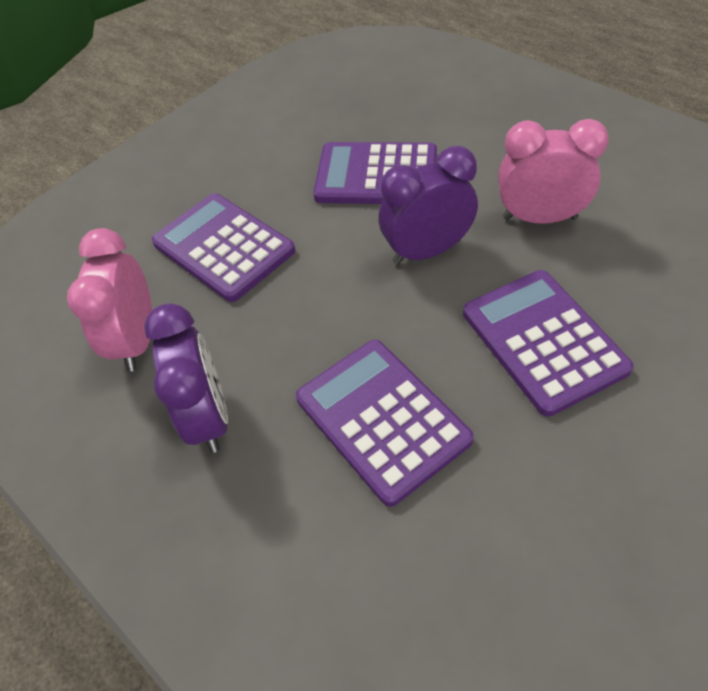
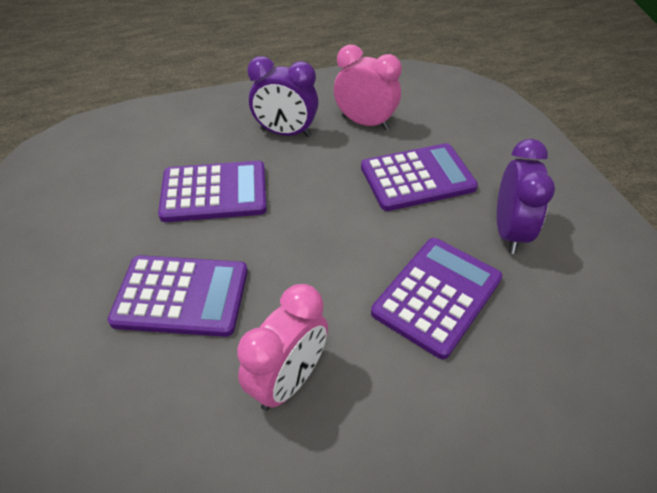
camera: 115 degrees right, 5 degrees down
purple clock [379,146,478,265] -> purple clock moved to [497,139,555,254]

